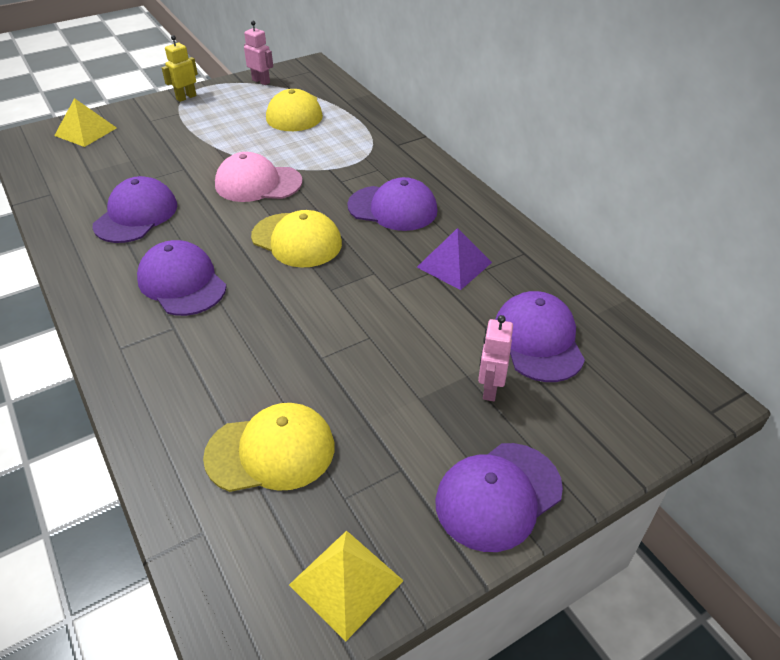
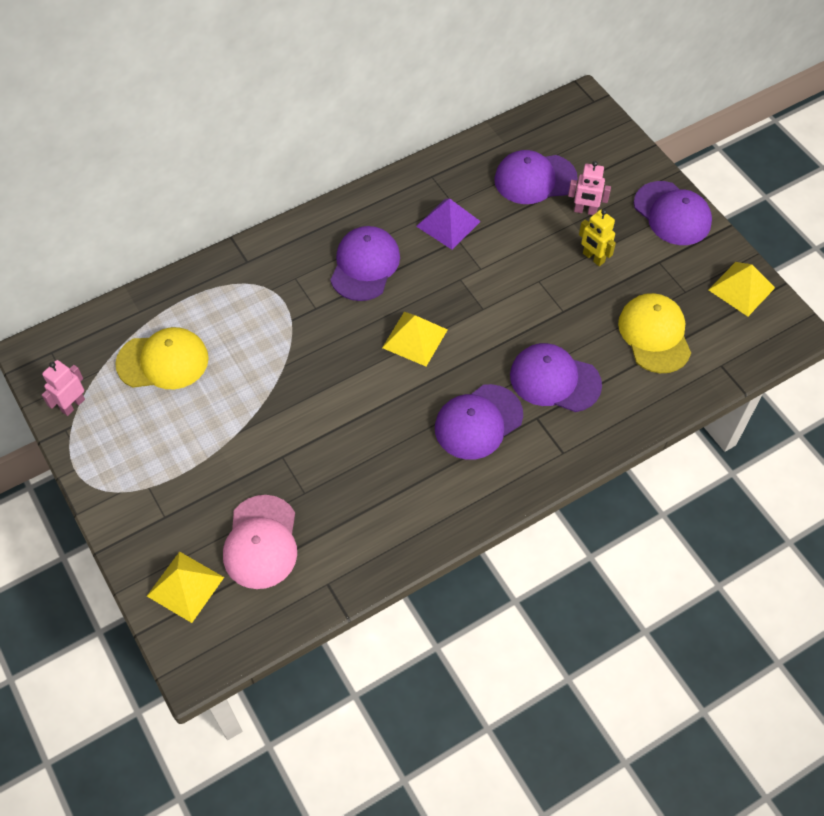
camera: 90 degrees left, 15 degrees up
purple cap [92,176,177,243] -> purple cap moved to [510,343,602,412]
yellow robot [162,35,198,102] -> yellow robot moved to [579,209,616,266]
pink cap [215,152,302,202] -> pink cap moved to [223,495,297,589]
yellow cap [251,210,342,267] -> yellow pyramid [382,312,448,366]

